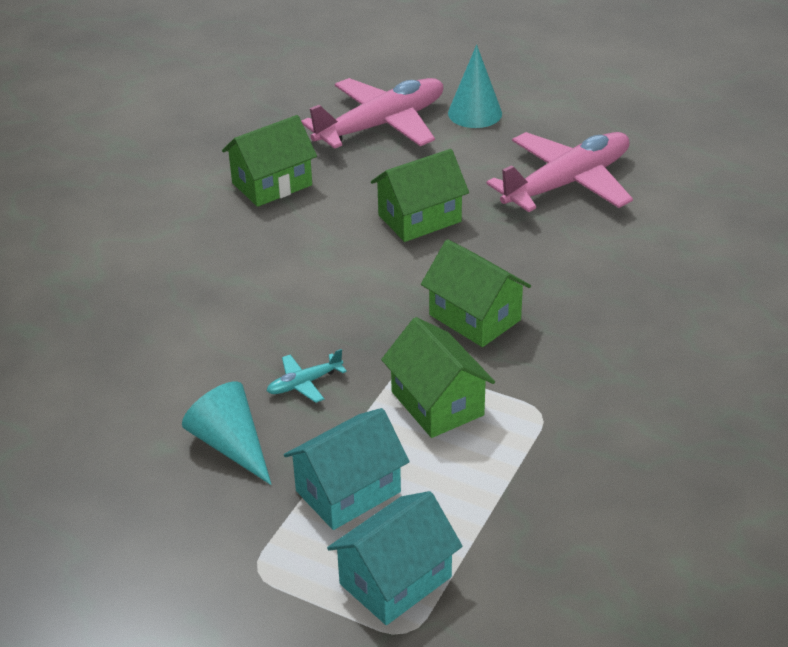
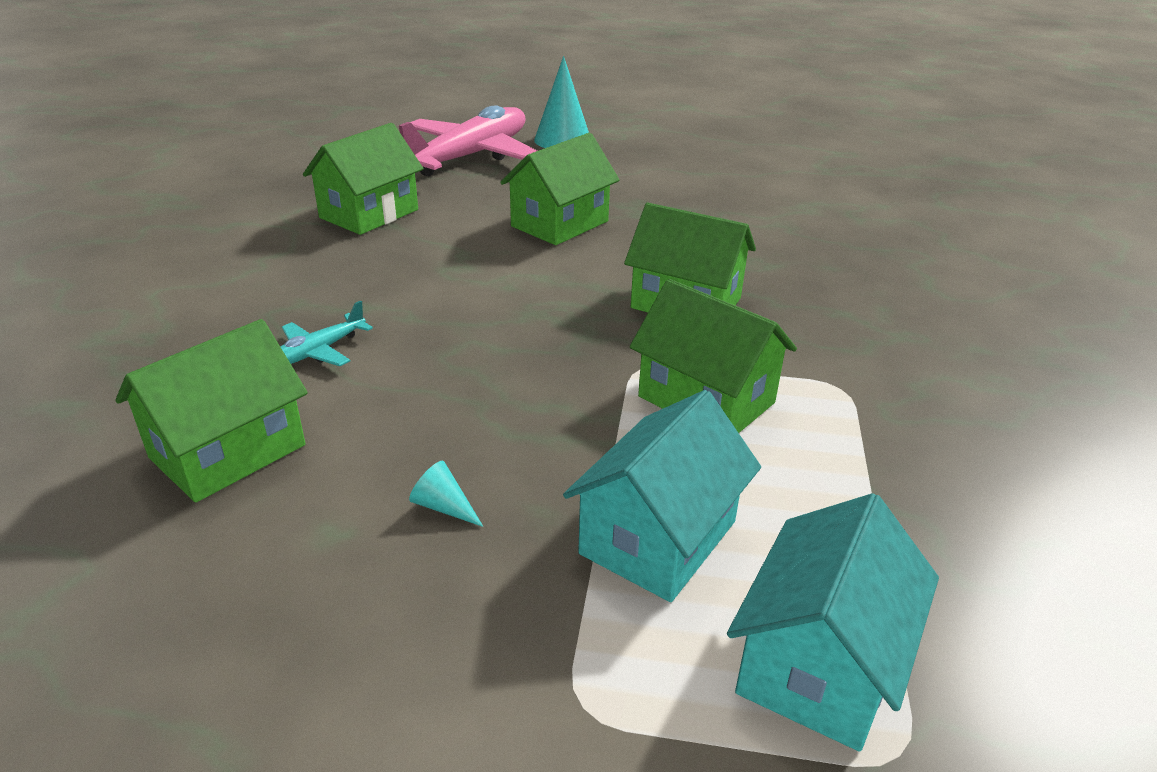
camera: 20 degrees left, 5 degrees down
turquoise cone [182,381,272,485] -> turquoise cone [409,461,483,527], size x0.45
turquoise plane [267,349,347,403] -> turquoise plane moved to [280,301,373,366]
pink plane [486,132,633,212] -> none
none -> green house [115,319,308,503]

